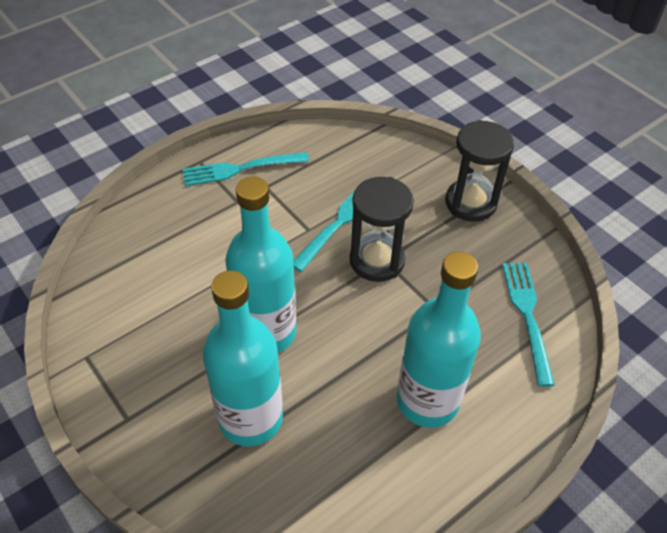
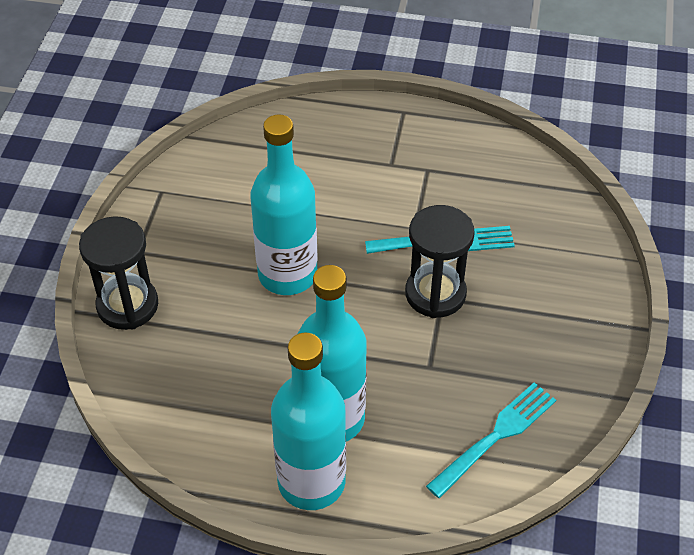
camera: 50 degrees right, 0 degrees up
turquoise fork [182,152,309,186] -> none
turquoise bottle [203,271,283,446] -> turquoise bottle moved to [271,333,346,510]
black hourglass [445,120,514,222] -> black hourglass moved to [79,216,158,330]

